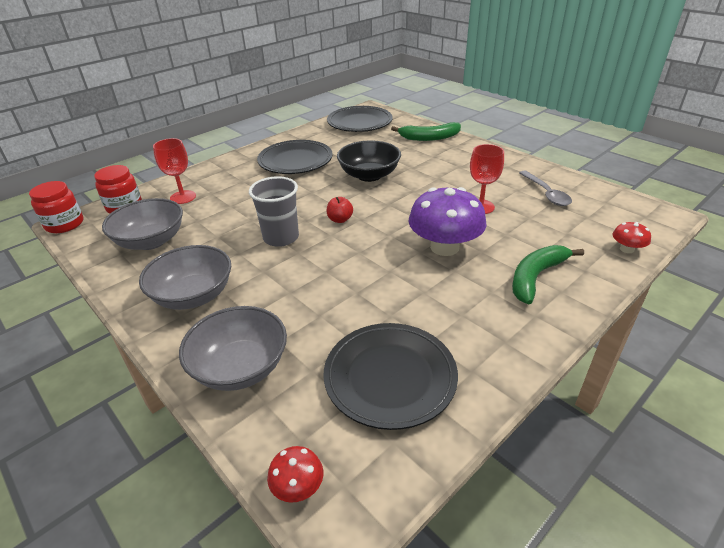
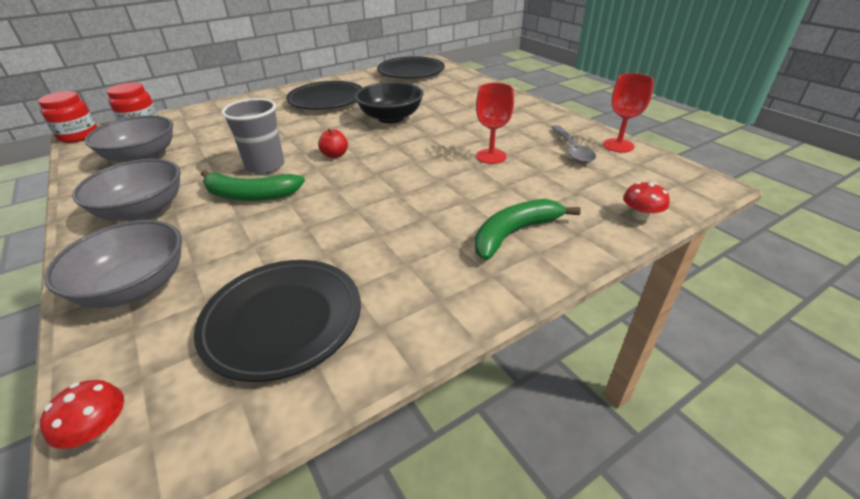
camera: 10 degrees right, 0 degrees up
red goblet [153,138,196,204] -> red goblet moved to [603,73,654,153]
green banana [391,122,461,141] -> green banana moved to [201,170,305,201]
purple mushroom [408,187,487,256] -> none

